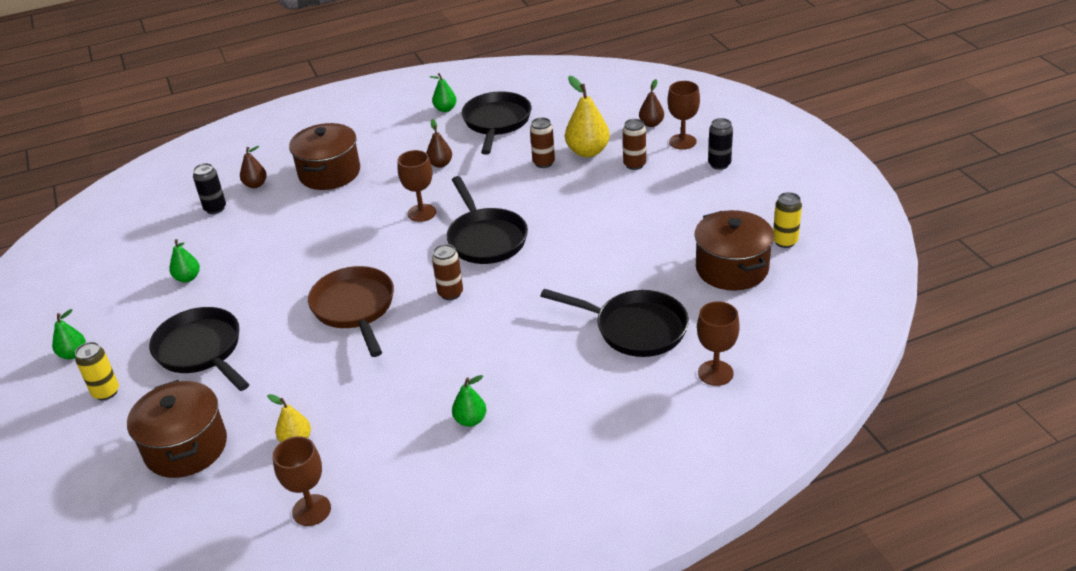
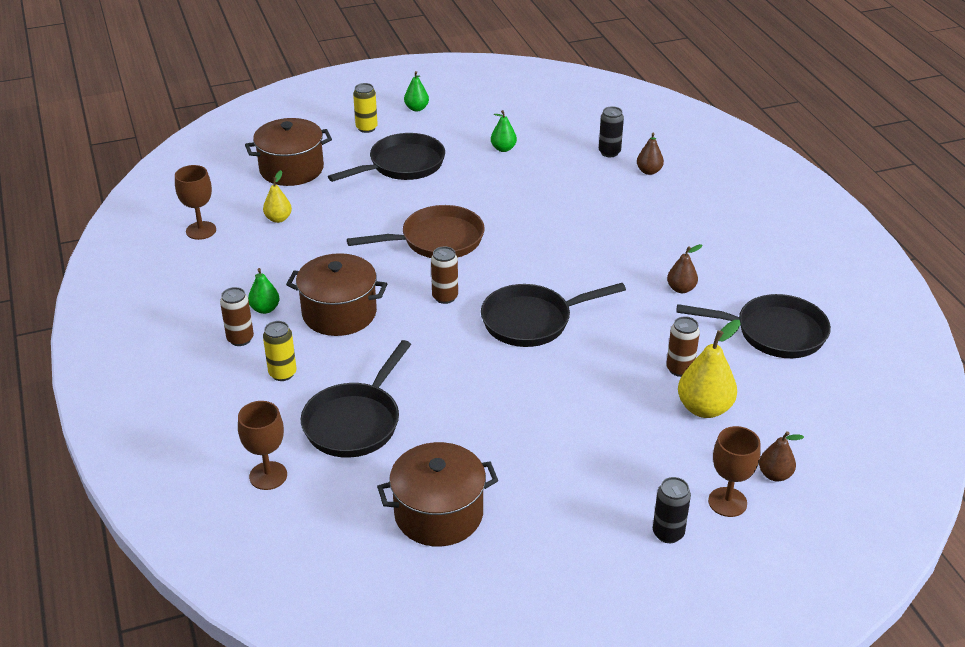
camera: 90 degrees right, 0 degrees up
brown pot [289,123,360,190] -> brown pot moved to [286,253,387,336]
brown goblet [397,150,436,222] -> none
green pear [430,73,457,112] -> none
brown can [623,119,646,170] -> brown can moved to [220,287,254,346]
yellow can [773,192,802,248] -> yellow can moved to [263,321,296,381]

